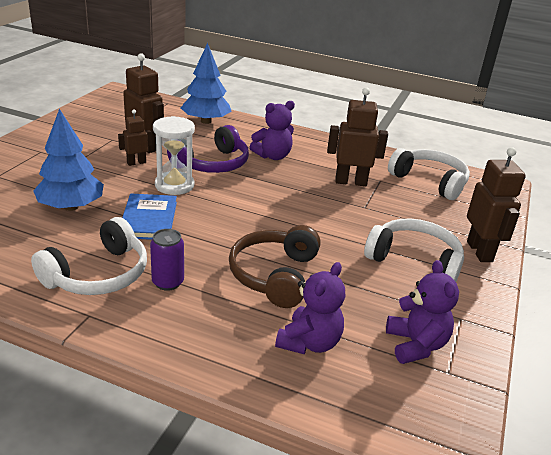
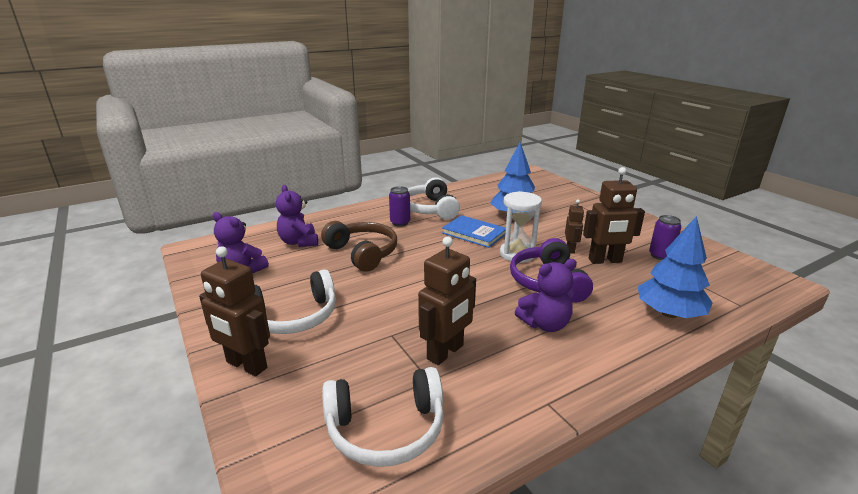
camera: 130 degrees right, 5 degrees down
purple teddy bear [250,101,295,160] -> purple teddy bear turned 120 degrees counterclockwise [515,259,577,332]
none -> purple can [649,215,681,260]

